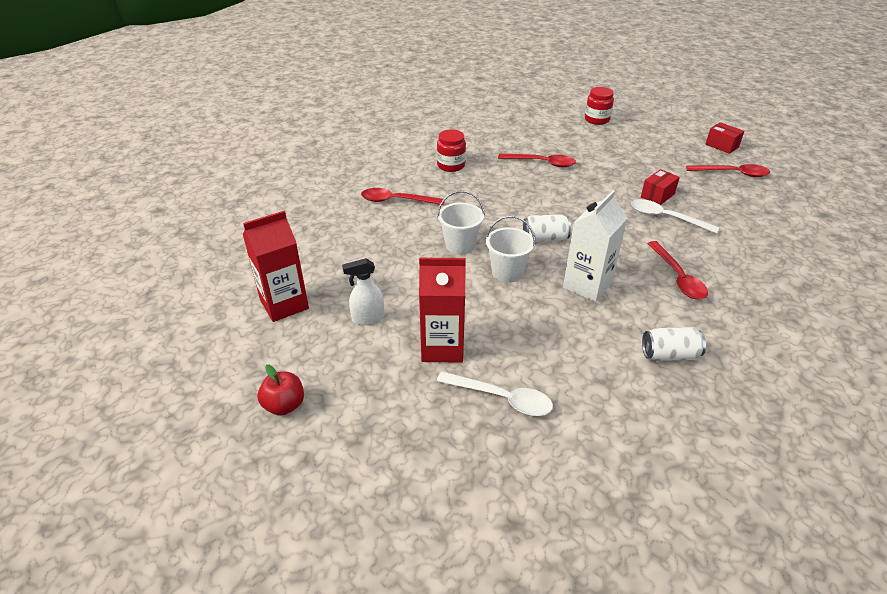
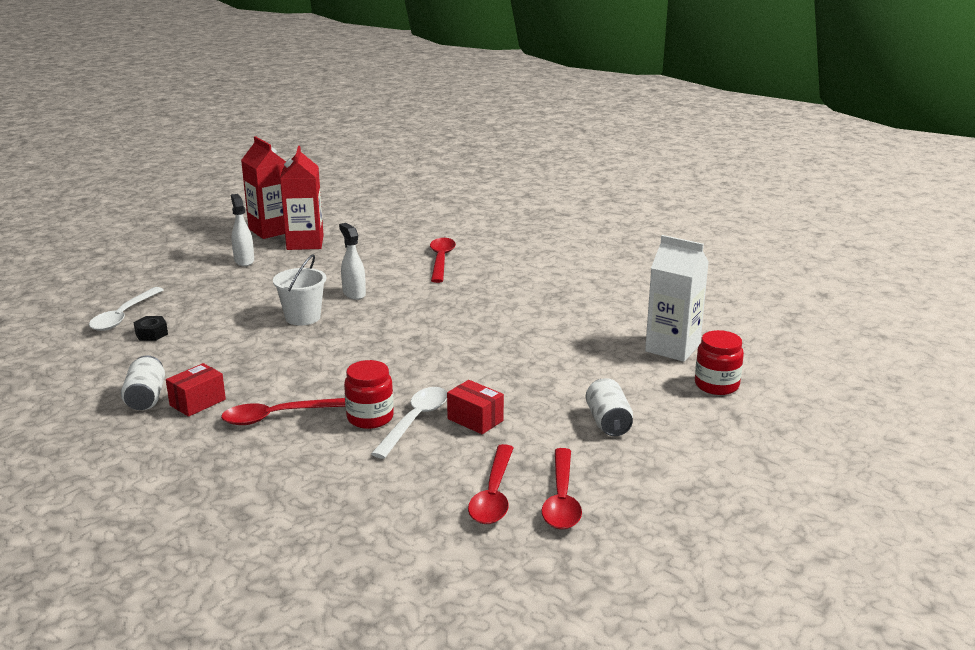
camera: 85 degrees right, 15 degrees down
red apple [258,364,304,416] -> none
red carton [419,258,466,363] -> red carton moved to [280,146,324,250]
red jar [437,129,466,172] -> red jar moved to [344,360,394,429]
white bucket [437,191,485,255] -> white spray bottle [339,223,366,300]
red spoon [498,153,576,167] -> red spoon moved to [468,444,514,524]
white can [523,214,571,242] -> white can moved to [586,378,633,436]
white carton [563,190,627,302] -> white carton moved to [645,235,709,362]
red box [705,122,744,154] -> red box moved to [166,363,226,417]
none -> black nut [133,316,168,341]

